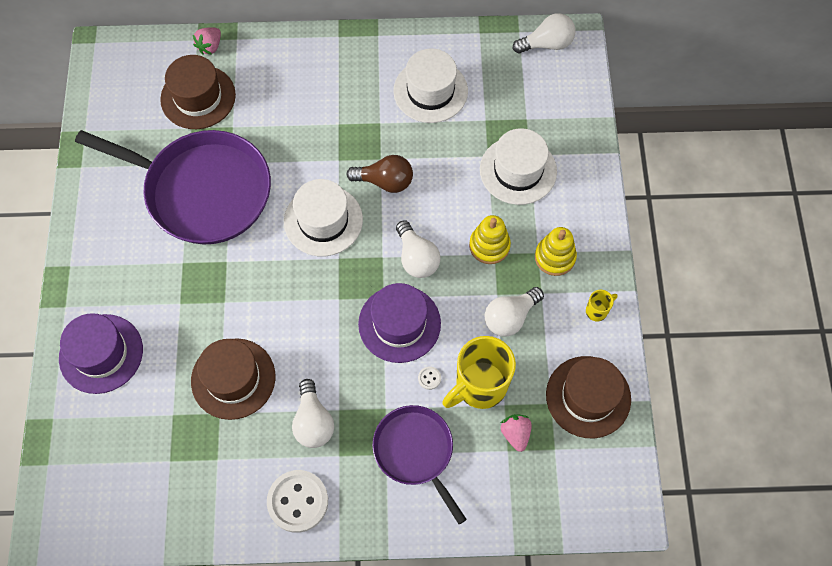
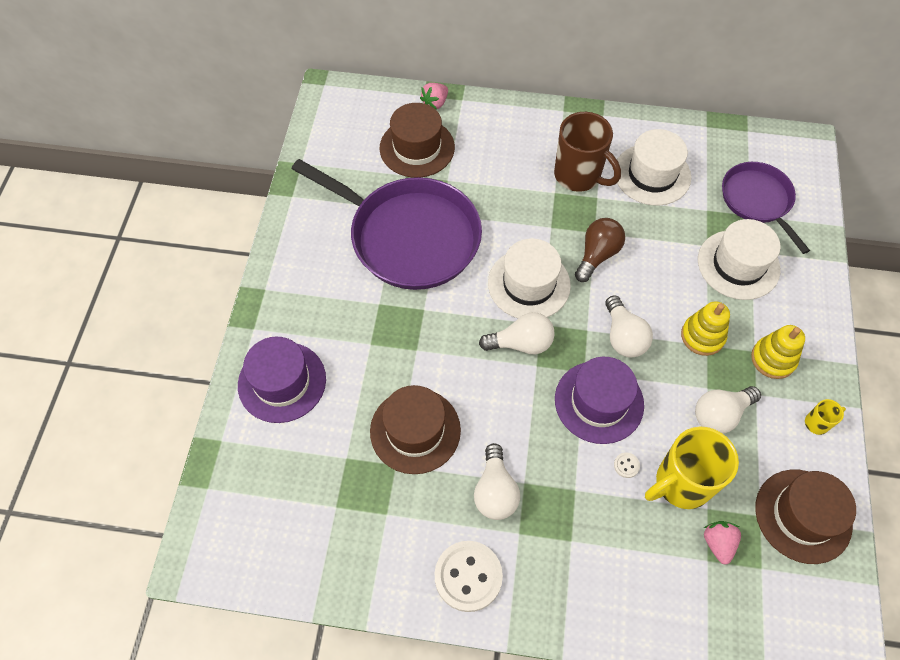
camera: 10 degrees right, 5 degrees down
brown light bulb [347,155,413,193] -> brown light bulb turned 75 degrees counterclockwise [575,218,625,282]
purple pan [372,405,467,524] -> purple pan moved to [722,162,810,254]
white light bulb [513,13,576,53] -> white light bulb moved to [479,312,555,354]
none -> brown mug [554,112,621,192]

